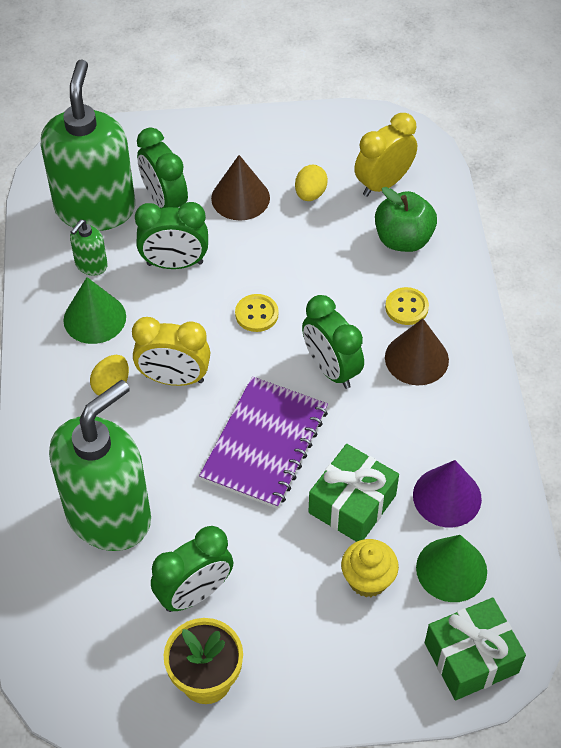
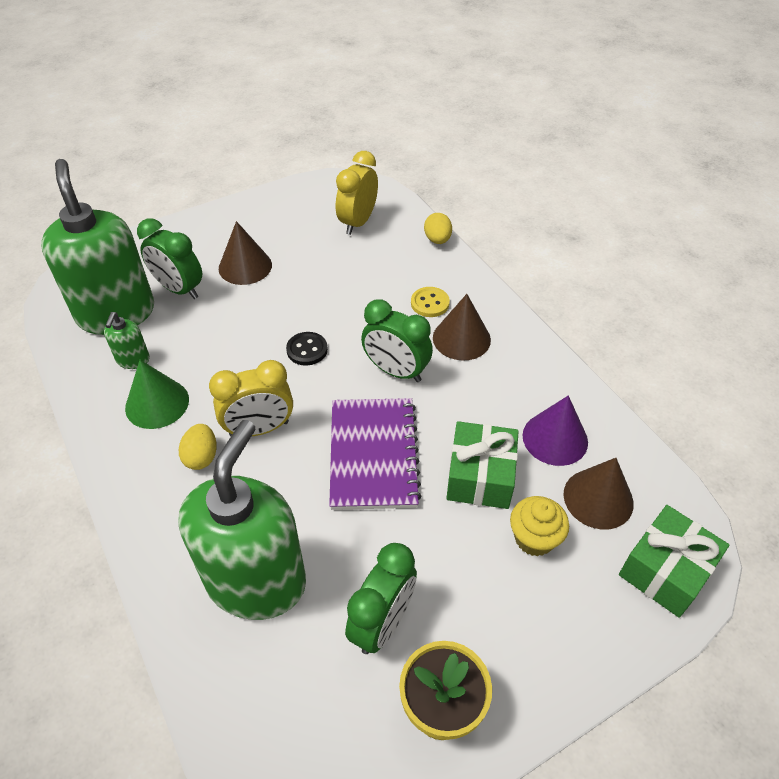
camera: 25 degrees left, 5 degrees down
green clock [135,202,208,269] -> none
yellow button [235,294,278,332] -> black button [286,332,328,366]
yellow egg [295,165,328,201] -> yellow egg moved to [424,213,452,244]
green apple [375,187,437,252] -> none
green cone [416,535,487,602] -> brown cone [564,458,634,530]

